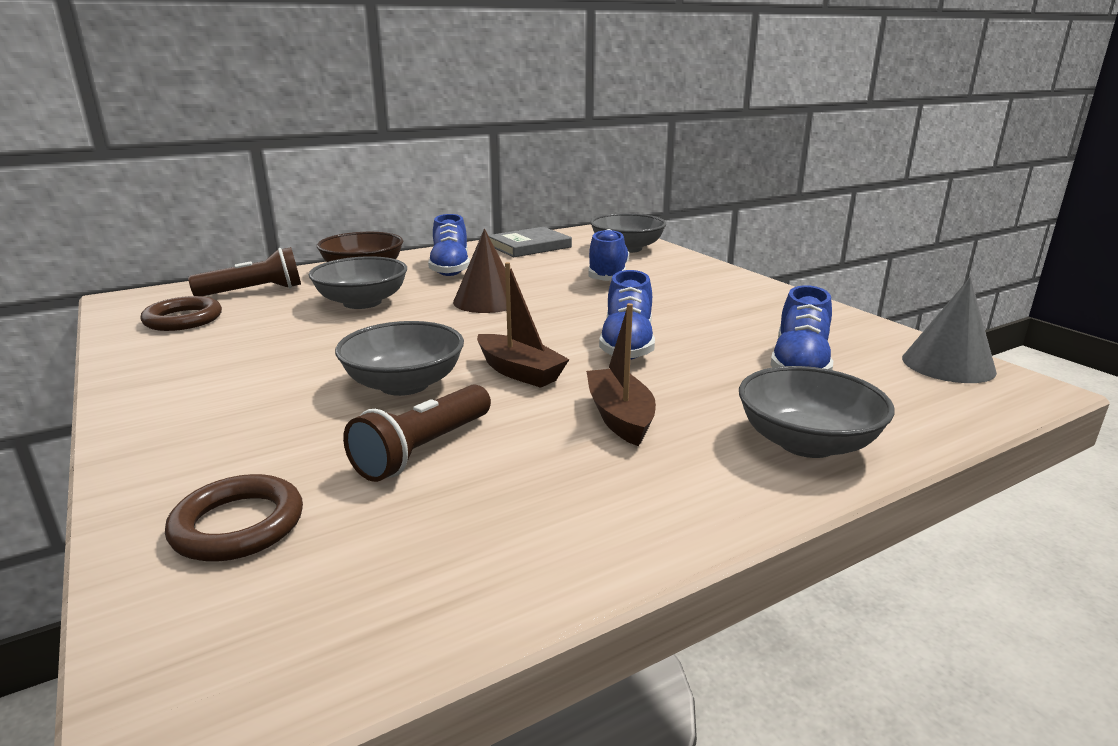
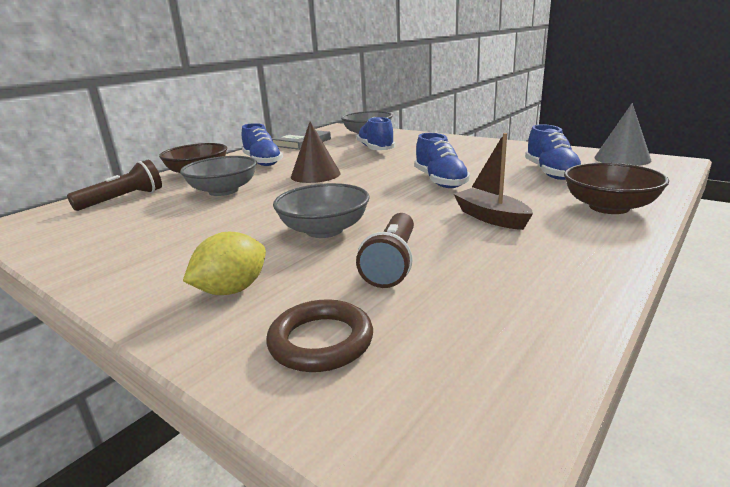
camera: 20 degrees left, 0 degrees up
brown ring [140,296,222,331] -> none
brown boat [477,262,570,388] -> none
grey bowl [739,366,894,458] -> brown bowl [564,163,669,214]
none -> yellow lemon [183,232,266,295]

